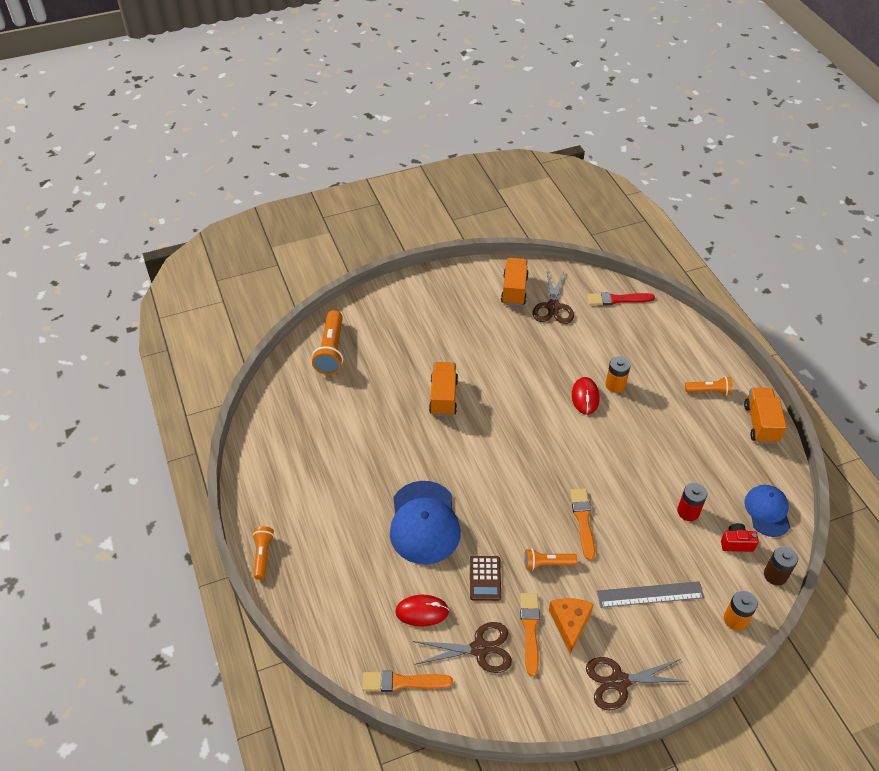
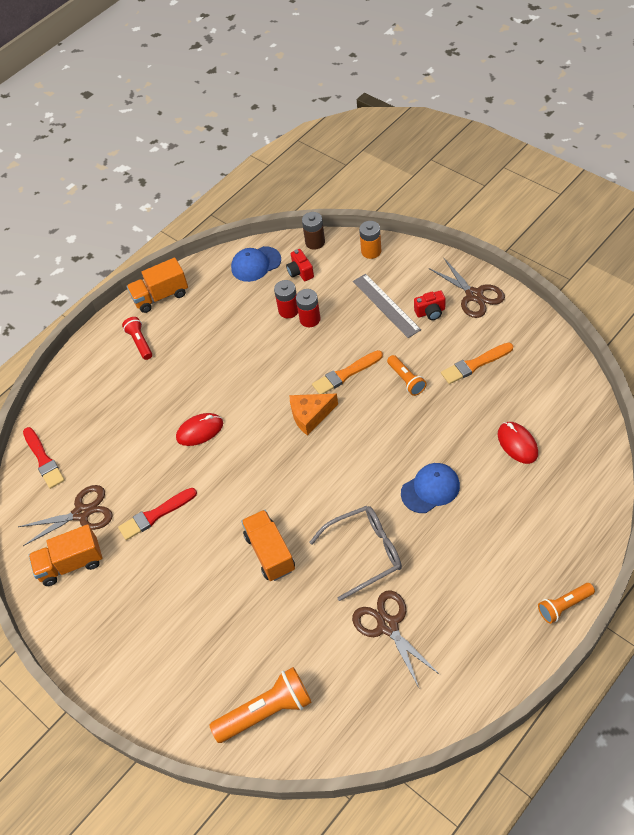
camera: 110 degrees left, 5 degrees up
orange brush [362,671,453,692] -> none
blue cap [390,481,461,564] -> blue cap [401,463,460,513], size x0.61
brown scissors [413,622,512,673] -> brown scissors moved to [352,590,440,688]
orange truck [429,362,458,417] -> orange truck turned 90 degrees clockwise [241,510,295,581]
brown calculator [470,556,501,601] -> none
orange cheese [549,598,594,655] -> orange cheese moved to [289,393,338,436]
orange battery [605,356,631,393] -> none
orange flashlight [685,376,733,395] -> red flashlight [122,317,152,360]
none -> red brush [118,488,197,540]
none -> red battery [296,289,321,327]
none -> grey glasses [309,506,402,601]
none -> red camera [414,290,445,320]

